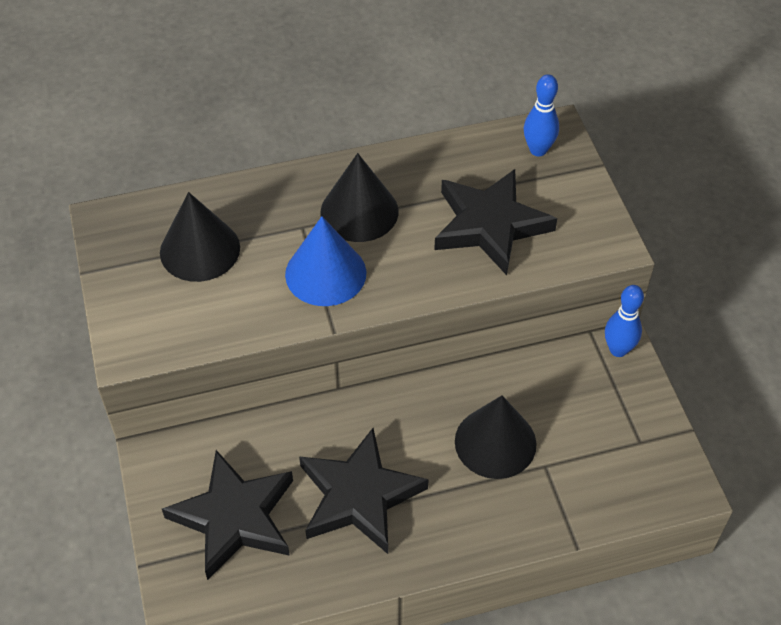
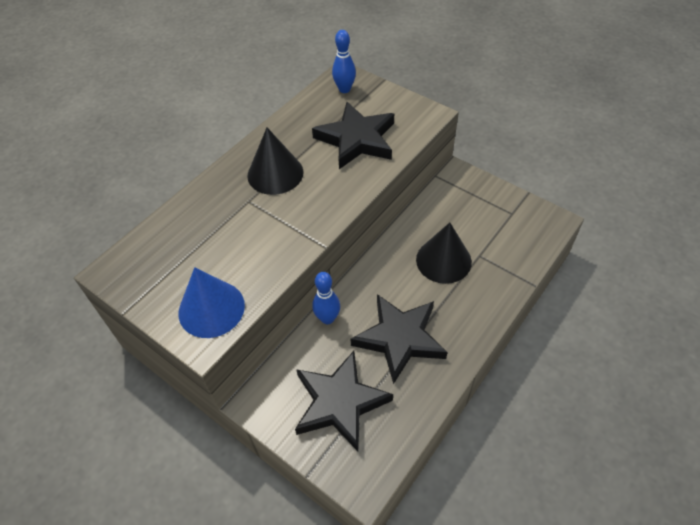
camera: 35 degrees left, 0 degrees up
black cone [160,192,240,282] -> none
blue cone [285,216,366,306] -> blue cone moved to [179,267,245,338]
blue bowling pin [605,285,644,357] -> blue bowling pin moved to [312,272,340,324]

